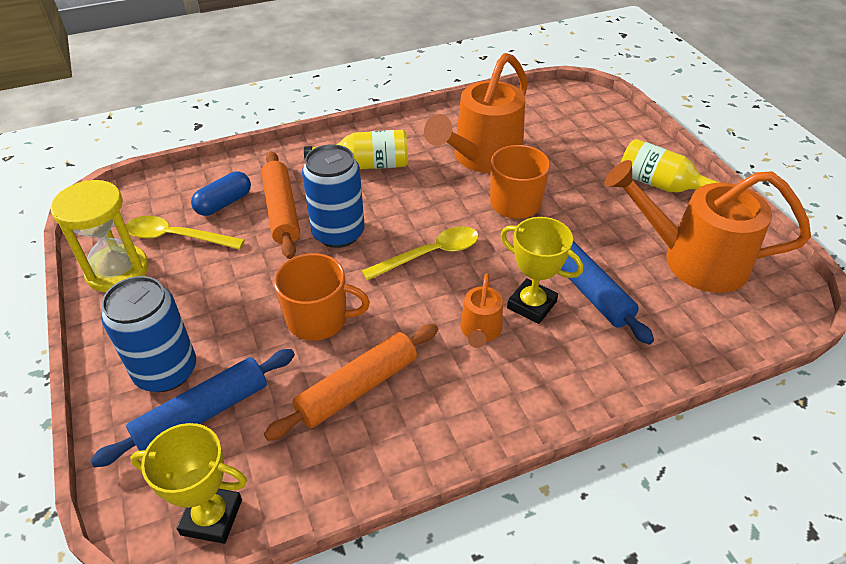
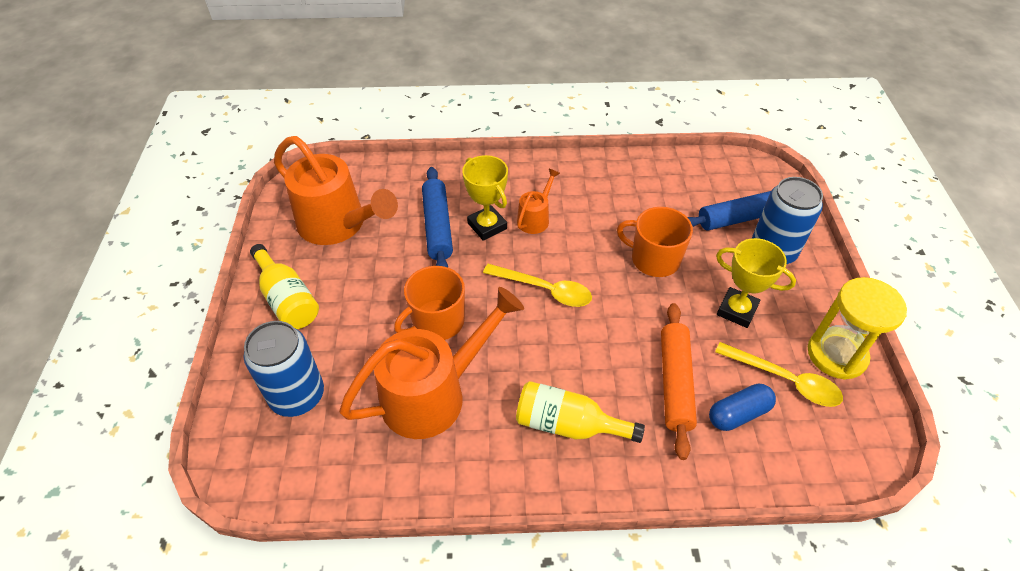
camera: 160 degrees left, 5 degrees up
yellow trophy [130,423,247,544] -> yellow trophy moved to [716,238,796,328]
orange rolling pin [264,324,438,441] -> none
blue can [302,144,365,248] -> blue can moved to [244,321,324,417]
yellow spoon [362,226,479,281] -> yellow spoon turned 150 degrees counterclockwise [483,264,592,307]

